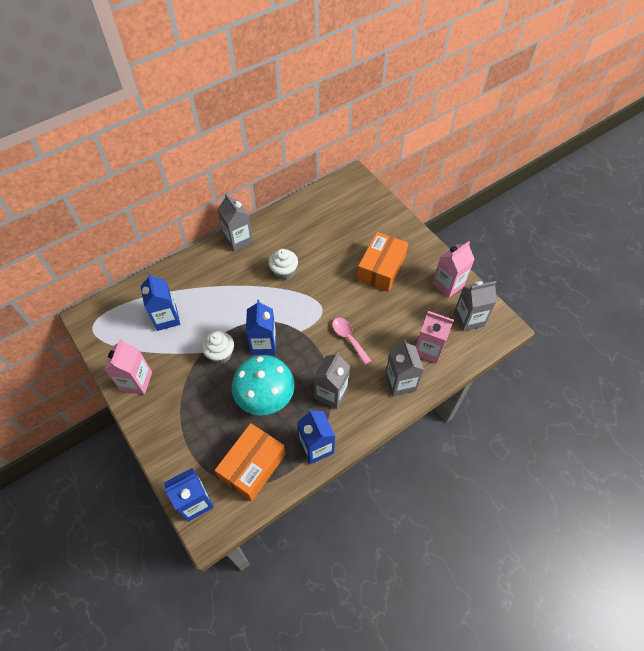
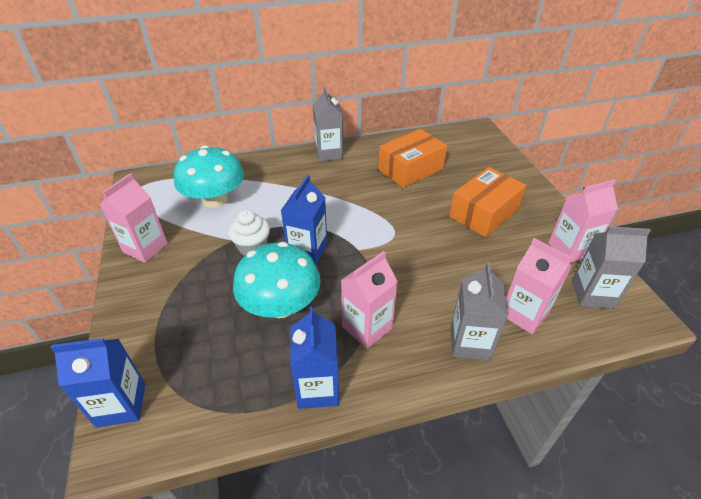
camera: 20 degrees right, 15 degrees down
blue carton [140,273,180,331] -> turquoise mushroom [174,145,244,208]
orange box [215,423,286,502] -> orange box moved to [378,129,447,188]
white cupcake [268,249,298,280] -> none
grey carton [314,352,350,409] -> pink carton [341,251,398,349]
pink spoon [332,318,371,365] -> none

